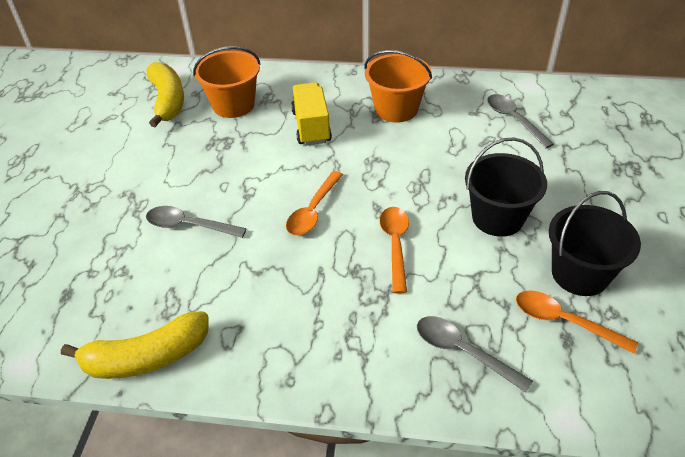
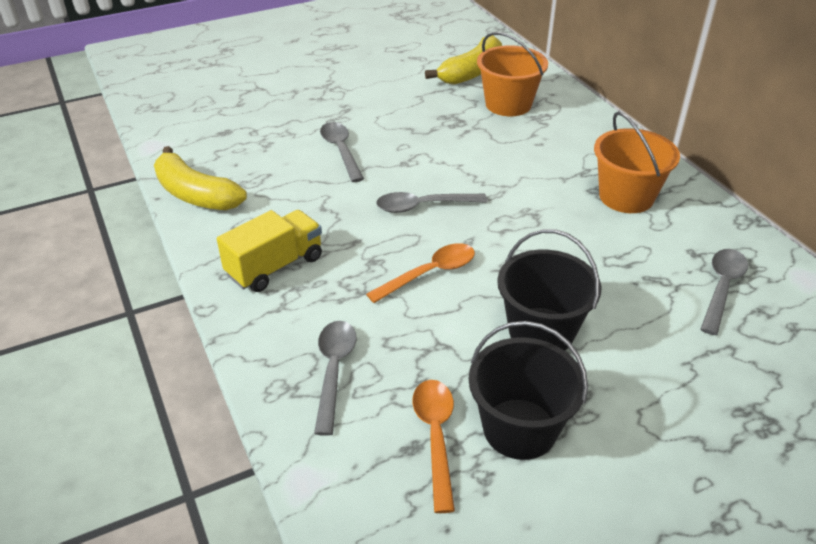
camera: 55 degrees right, 5 degrees down
orange spoon [286,171,343,236] -> grey spoon [376,192,487,213]
yellow truck [291,82,332,146] -> yellow truck moved to [217,210,322,292]

